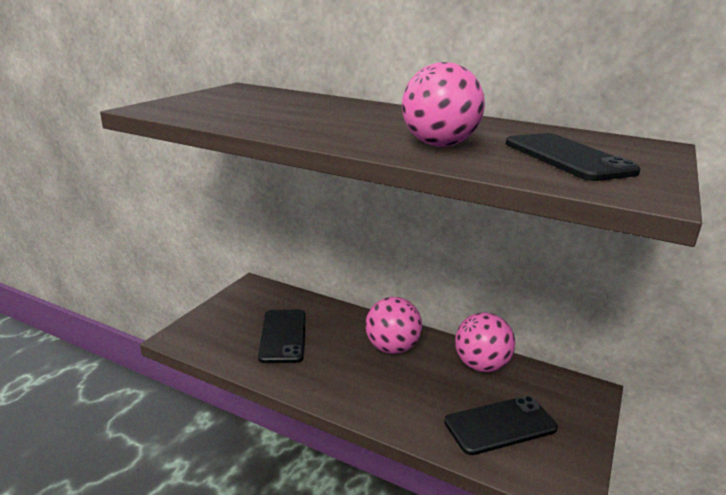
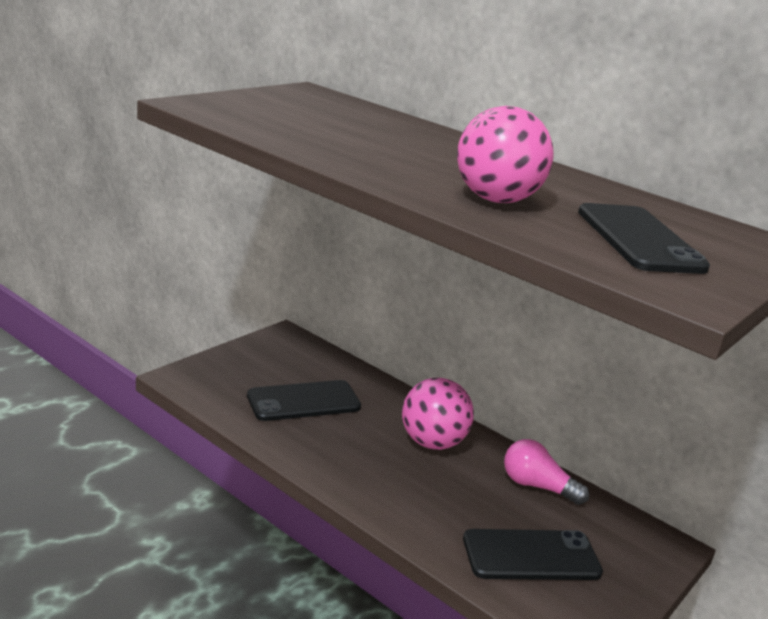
camera: 10 degrees right, 0 degrees up
black phone [258,310,306,363] -> black phone turned 60 degrees clockwise [247,380,361,421]
pink ball [455,313,515,372] -> pink light bulb [504,439,589,505]

